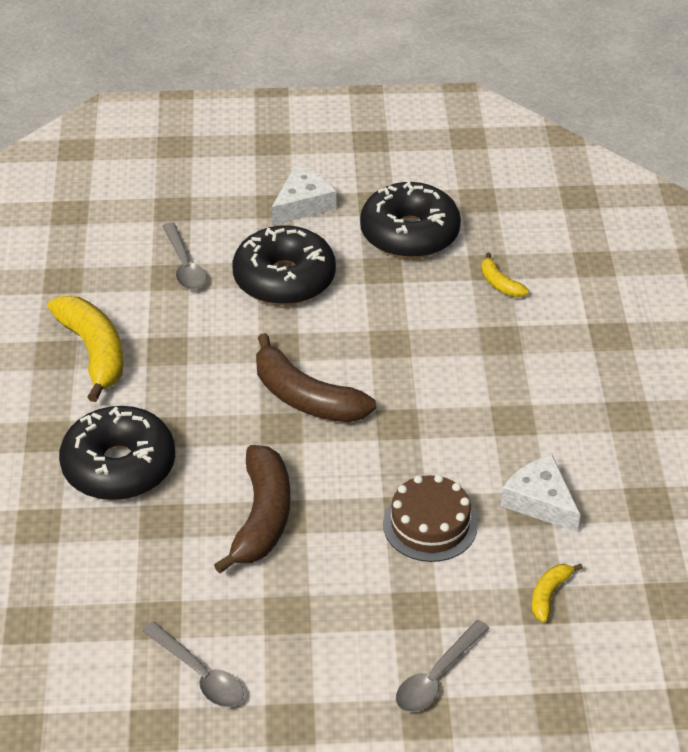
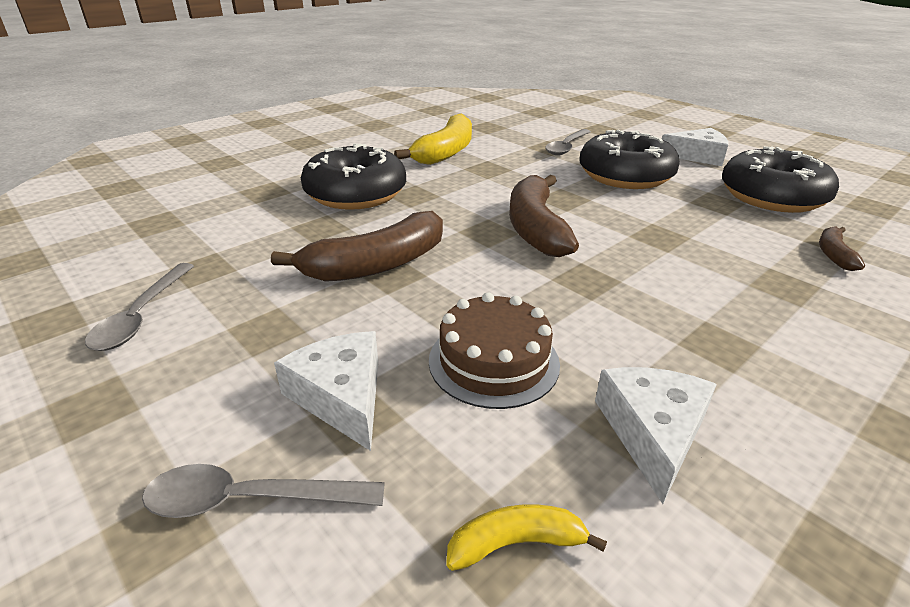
camera: 50 degrees right, 10 degrees down
yellow banana [481,253,529,297] -> brown banana [819,226,865,271]
none -> white cheese [274,331,378,451]

